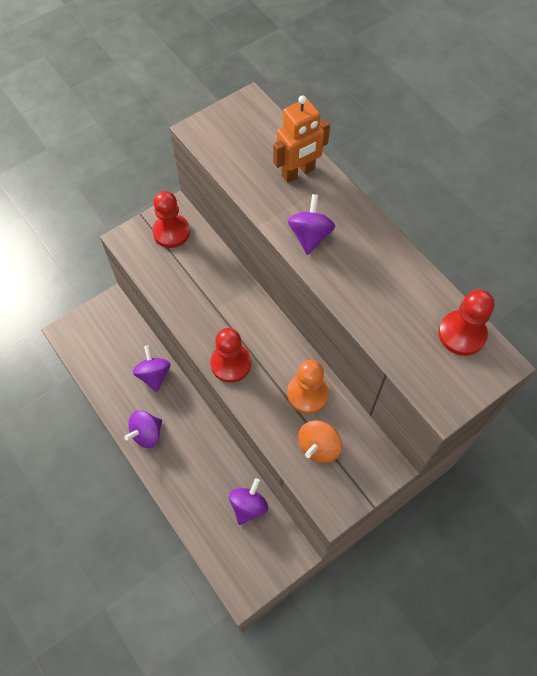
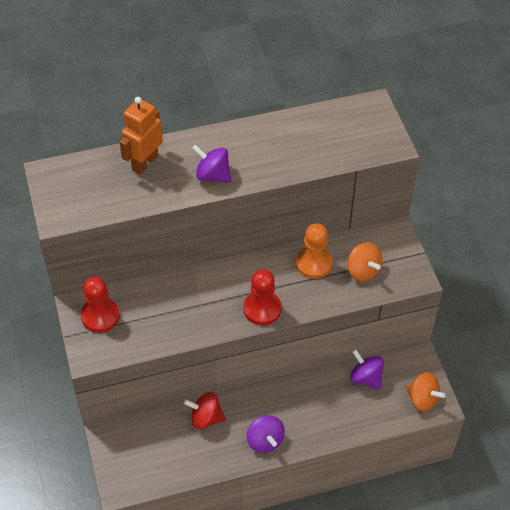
camera: 70 degrees left, 10 degrees down
purple spinning top [133,345,171,392] -> red spinning top [184,392,226,429]
orange robot [273,95,330,183] -> orange robot turned 135 degrees counterclockwise [120,97,163,175]
red pawn [438,289,494,356] -> none
none -> orange spinning top [406,372,446,411]

